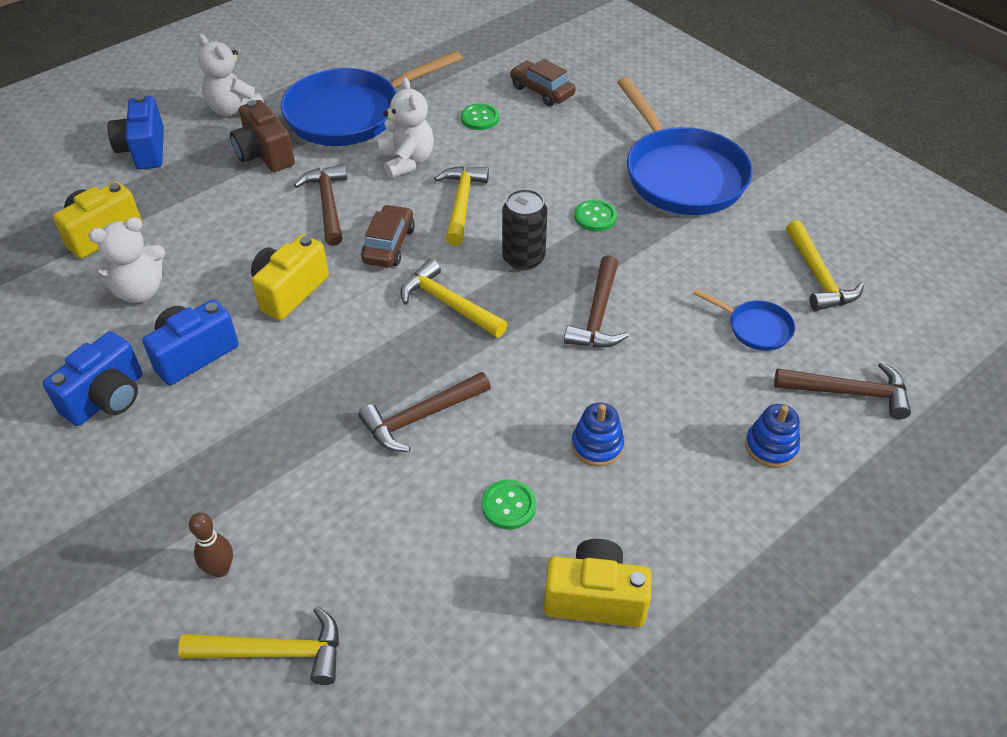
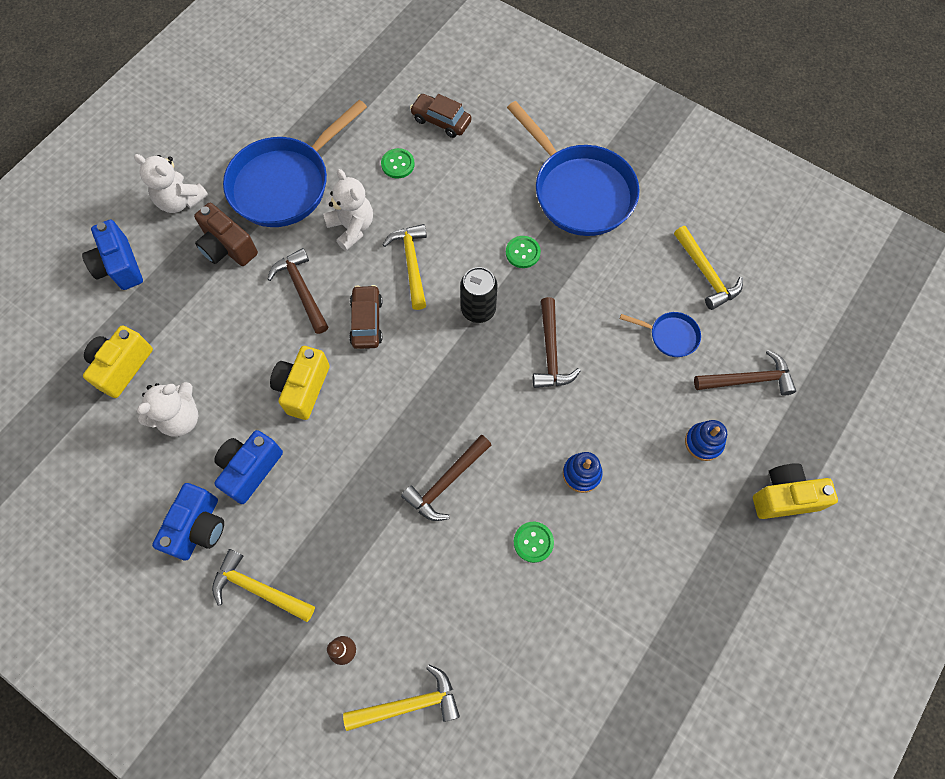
camera: 15 degrees left, 20 degrees up
yellow hammer [400,259,508,338] -> yellow hammer moved to [212,549,315,622]
yellow camera [544,539,652,627] -> yellow camera moved to [753,463,838,519]

